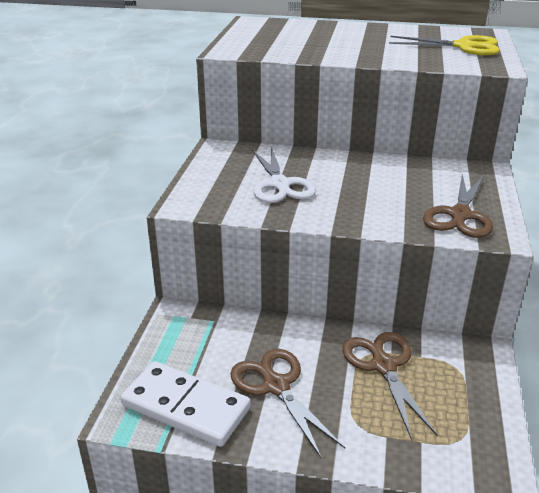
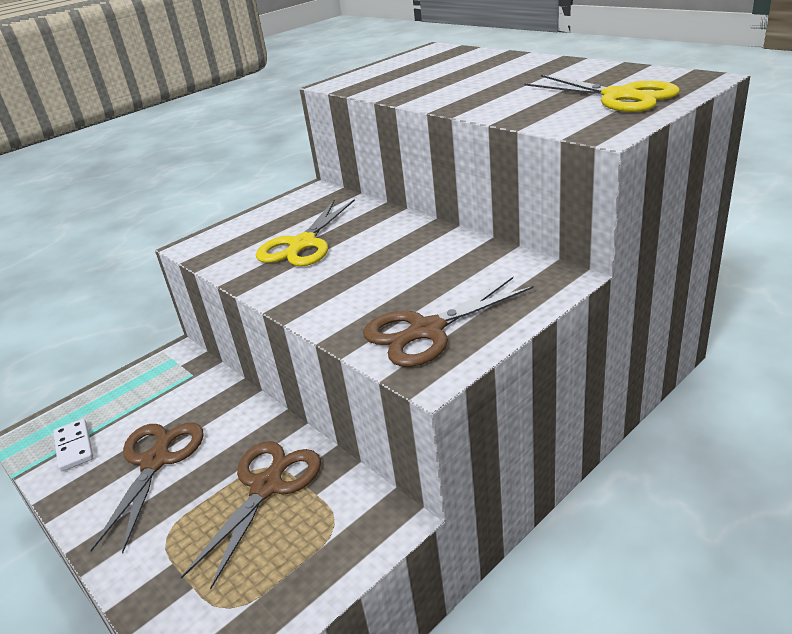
camera: 40 degrees right, 0 degrees up
white domino [120,361,251,447] -> white domino [53,419,93,472], size x0.52
white scissors [252,147,316,203] -> yellow scissors [256,199,355,266]

